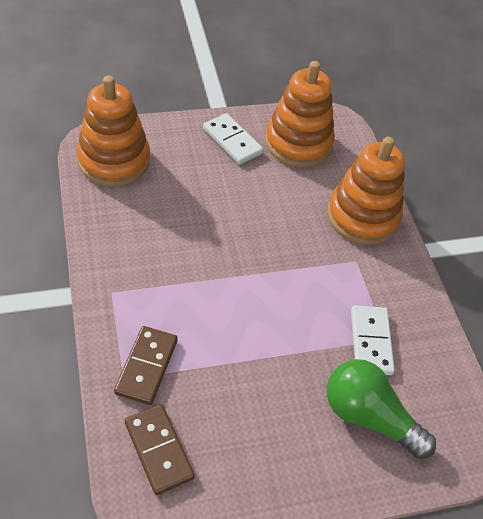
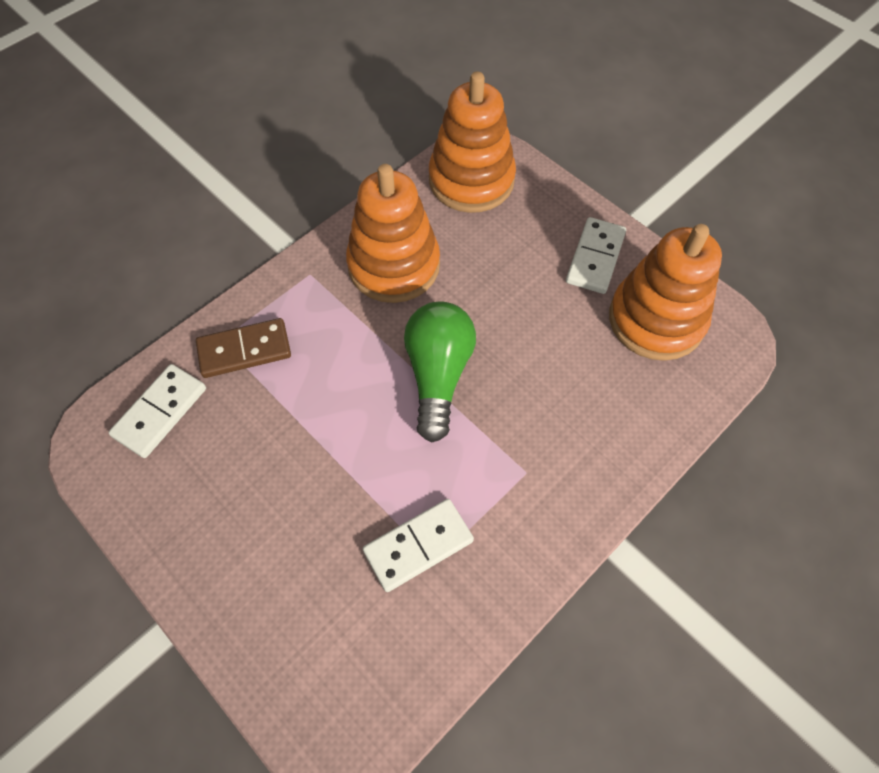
camera: 65 degrees right, 10 degrees up
brown domino [125,404,195,495] -> white domino [108,364,206,458]
orange stacking toy [327,137,405,245] -> orange stacking toy moved to [346,164,440,303]
green light bulb [327,359,436,459] -> green light bulb moved to [404,301,476,442]

